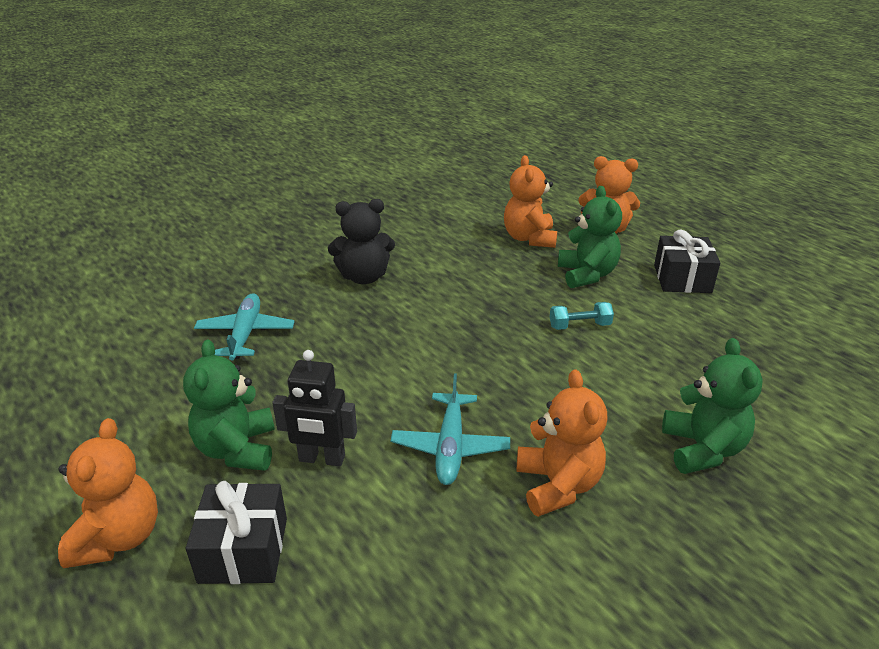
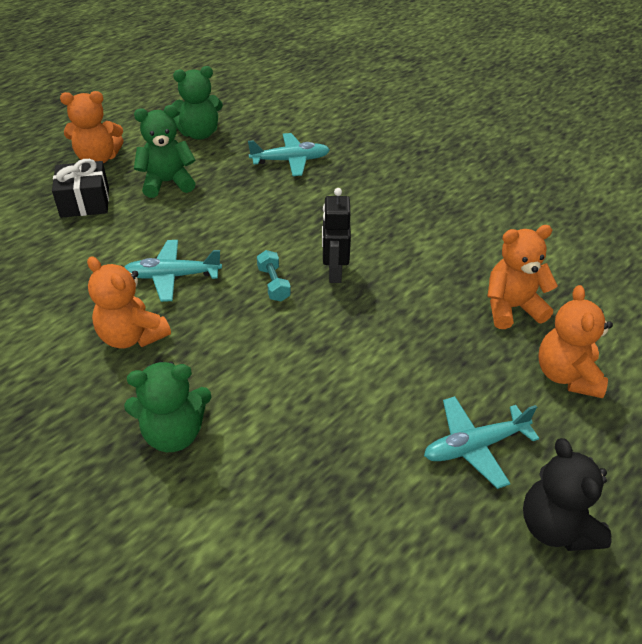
camera: 80 degrees right, 10 degrees up
black robot [272,350,357,466] -> black robot moved to [322,188,351,283]
black teddy bear [328,199,395,284] -> black teddy bear moved to [523,438,612,551]
orange teddy bear [517,369,607,517] -> orange teddy bear turned 60 degrees clockwise [87,256,171,348]
turquoise dumbbell [550,302,614,330] -> turquoise dumbbell moved to [257,250,291,301]
green teddy bear [558,186,622,288] -> green teddy bear moved to [171,66,223,140]
black gift [654,230,720,293] -> turquoise plane [424,396,540,489]

